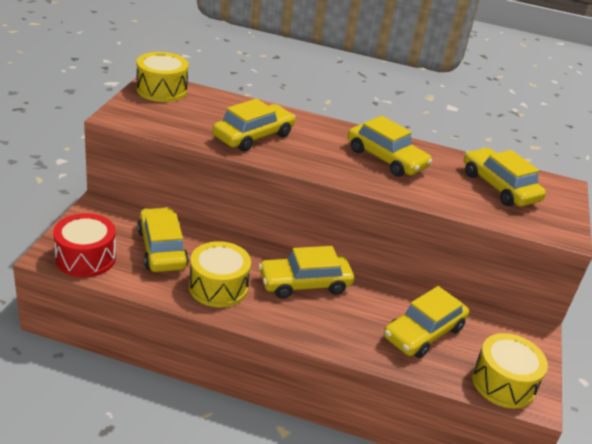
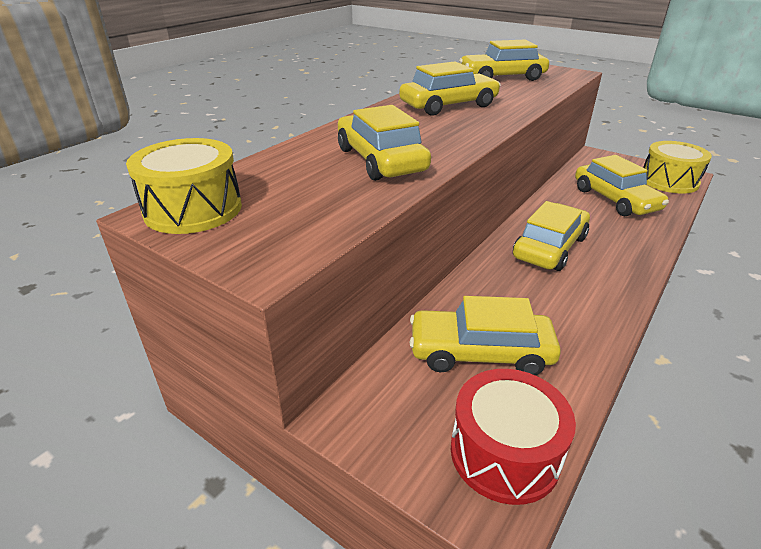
camera: 65 degrees left, 0 degrees up
yellow drum [189,241,251,307] -> none
yellow car [258,246,354,299] -> yellow car turned 150 degrees counterclockwise [513,201,590,271]

